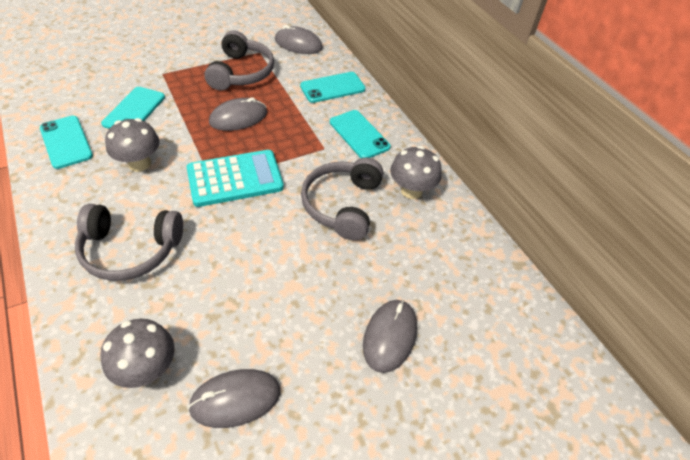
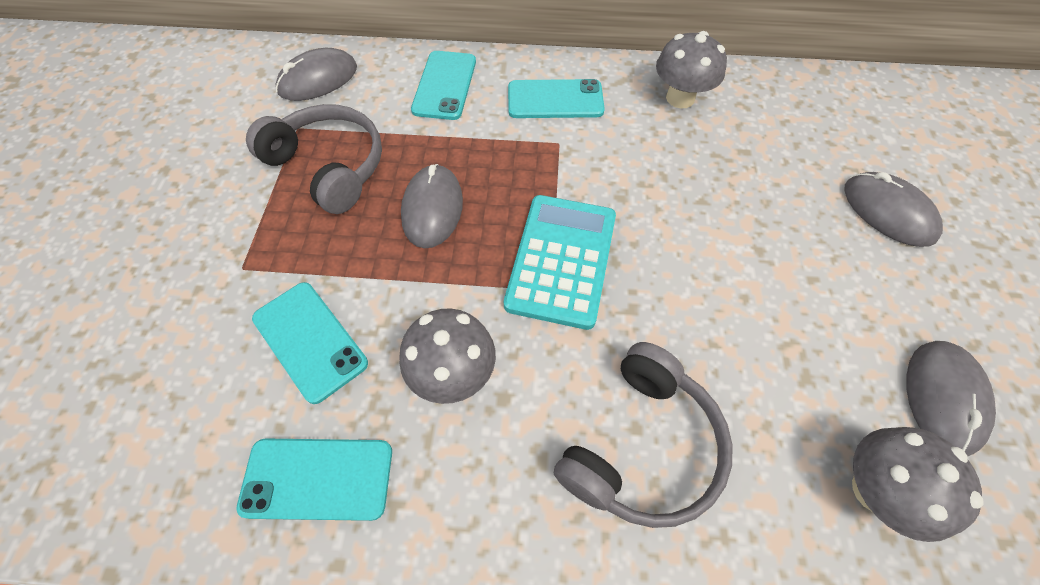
camera: 55 degrees left, 10 degrees up
grey headphones [301,158,383,240] -> none

